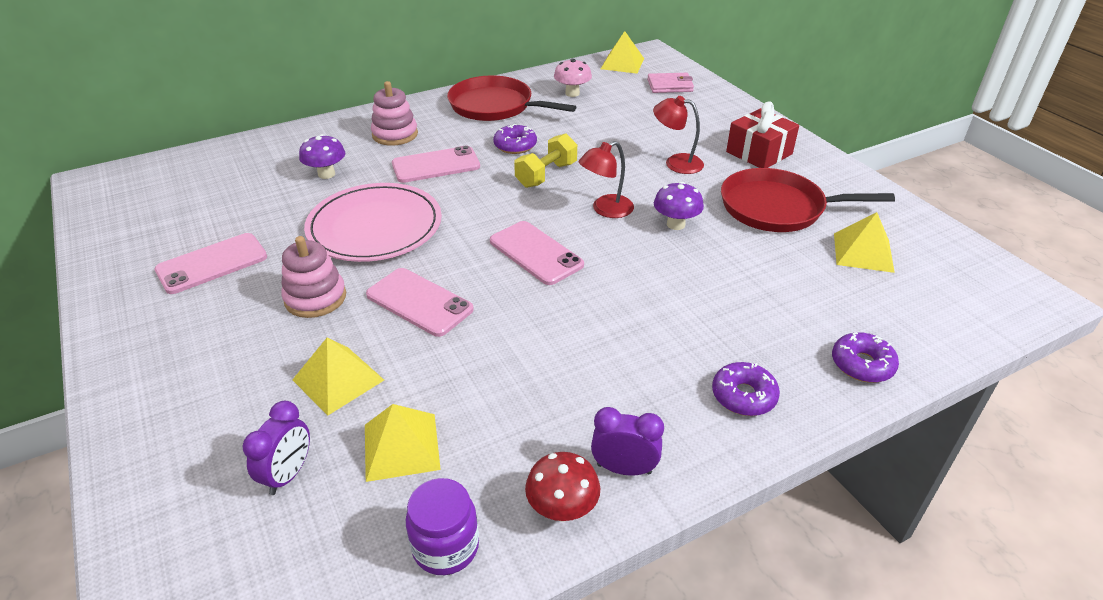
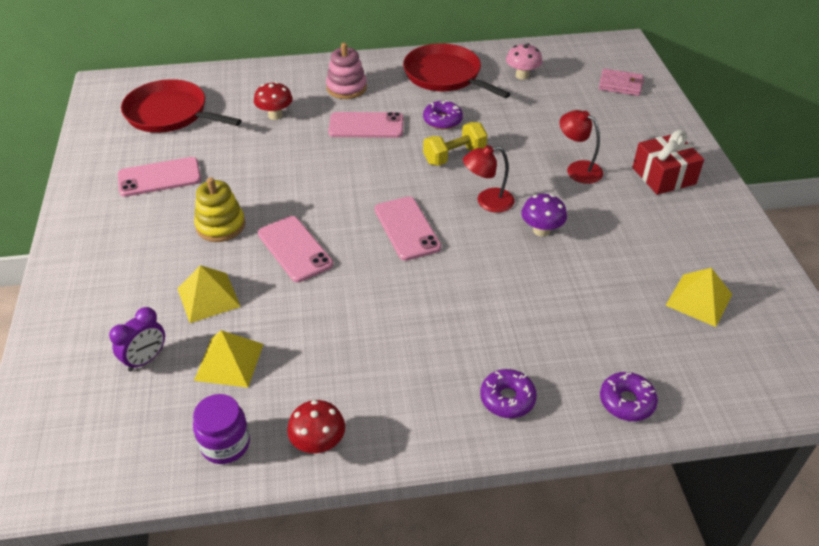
camera: 20 degrees right, 5 degrees up
pink stacking toy [281,236,346,318] -> yellow stacking toy [194,177,245,242]
purple mushroom [299,134,345,179] -> red mushroom [254,82,293,120]
pink plate [304,183,442,262] -> none
purple clock [591,407,664,475] -> none
yellow pyramid [601,31,644,74] -> none
red pan [721,168,895,232] -> red pan moved to [121,79,242,133]

